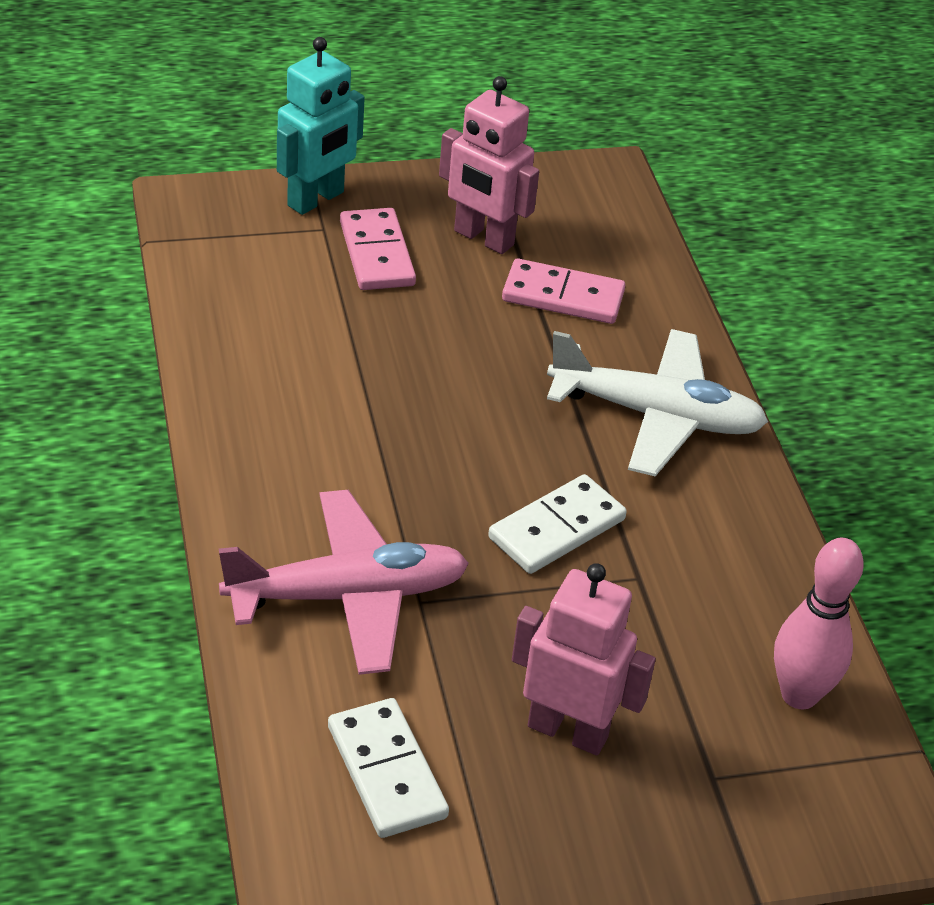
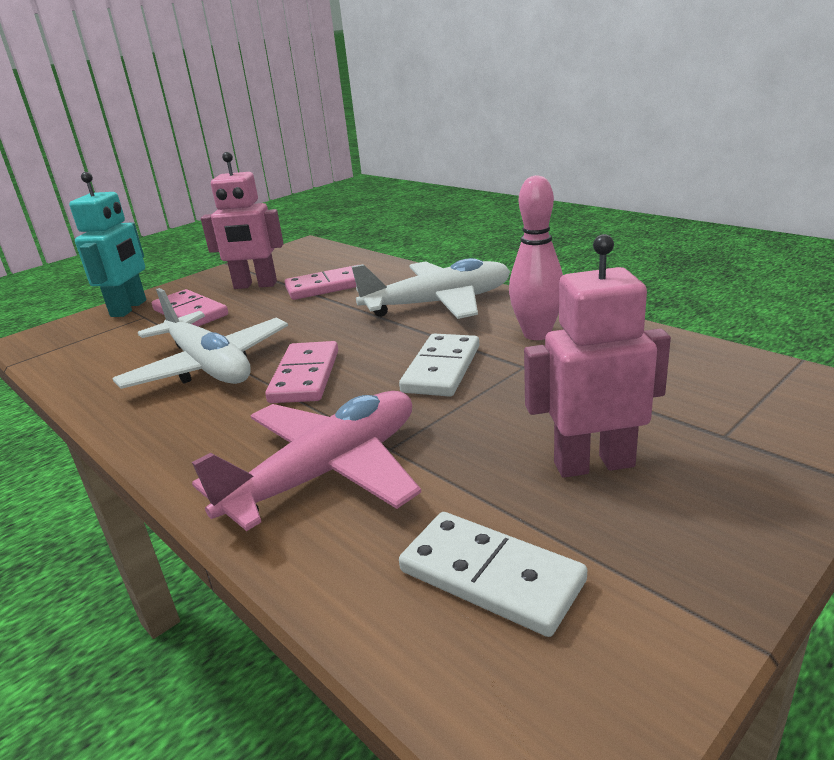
camera: 25 degrees left, 15 degrees down
pink bowling pin [774,538,864,709] -> pink bowling pin moved to [509,175,563,340]
none -> white plane [112,288,288,389]
none -> pink domino [265,341,338,403]

